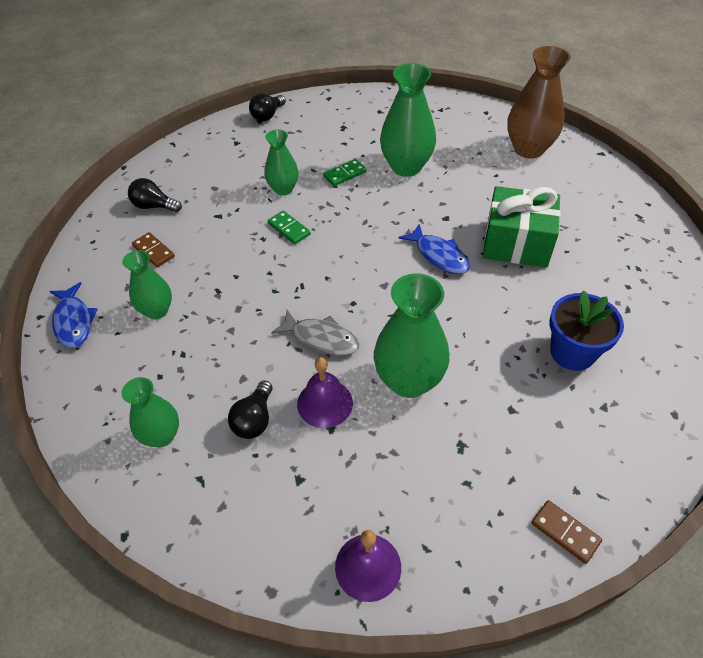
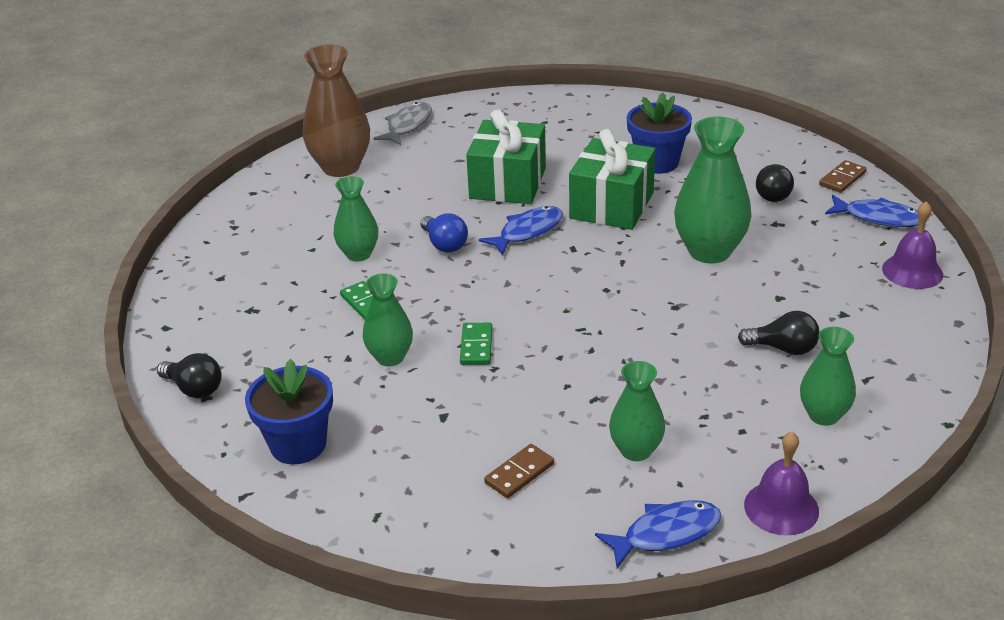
camera: 90 degrees left, 15 degrees down
black light bulb [128,178,182,212] -> black light bulb moved to [756,164,794,202]
green domino [268,211,311,244] -> green domino turned 45 degrees counterclockwise [460,323,492,365]
grey fish [271,310,359,356] -> grey fish moved to [373,102,432,145]
purple bell [297,357,353,428] -> purple bell moved to [744,432,819,535]
green vase [380,63,436,177] -> green vase [334,176,378,262], size x0.60
none -> blue flower pot [245,359,333,464]
none -> blue light bulb [420,214,468,253]
none -> green gift [569,129,655,230]
none -> blue fish [825,195,919,227]

